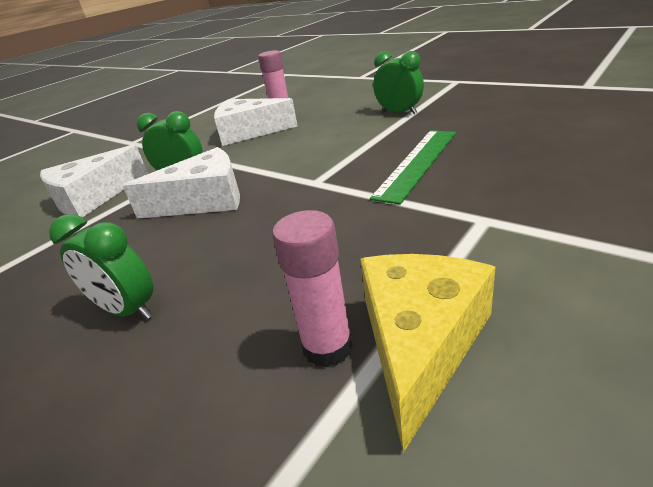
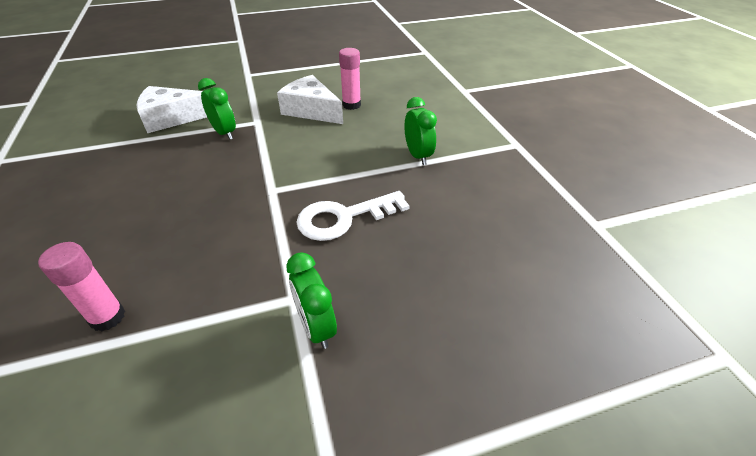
camera: 30 degrees right, 10 degrees up
green clock [49,214,153,319] -> green clock moved to [286,252,337,349]
white cheese [123,147,240,219] -> none
yellow cheese [360,254,495,453] -> none
green ruler [370,130,456,205] -> white key [296,191,409,241]

